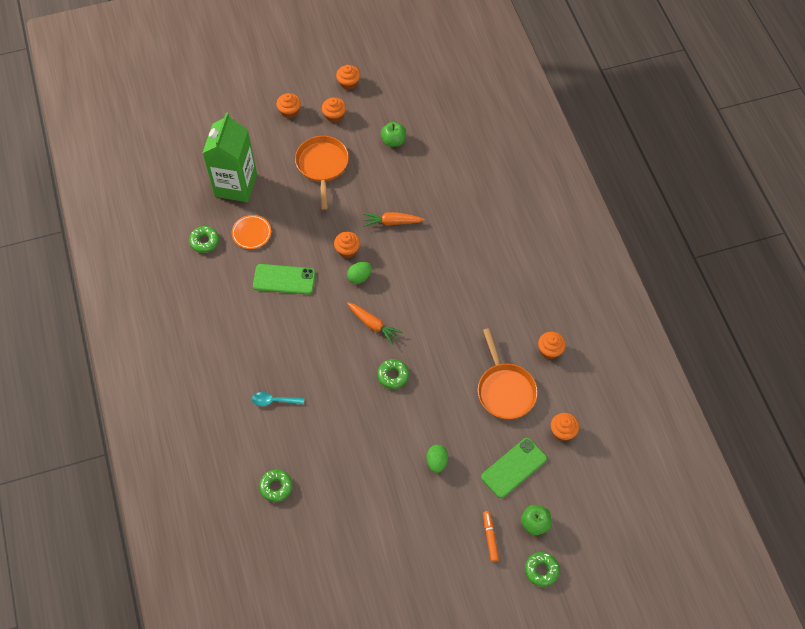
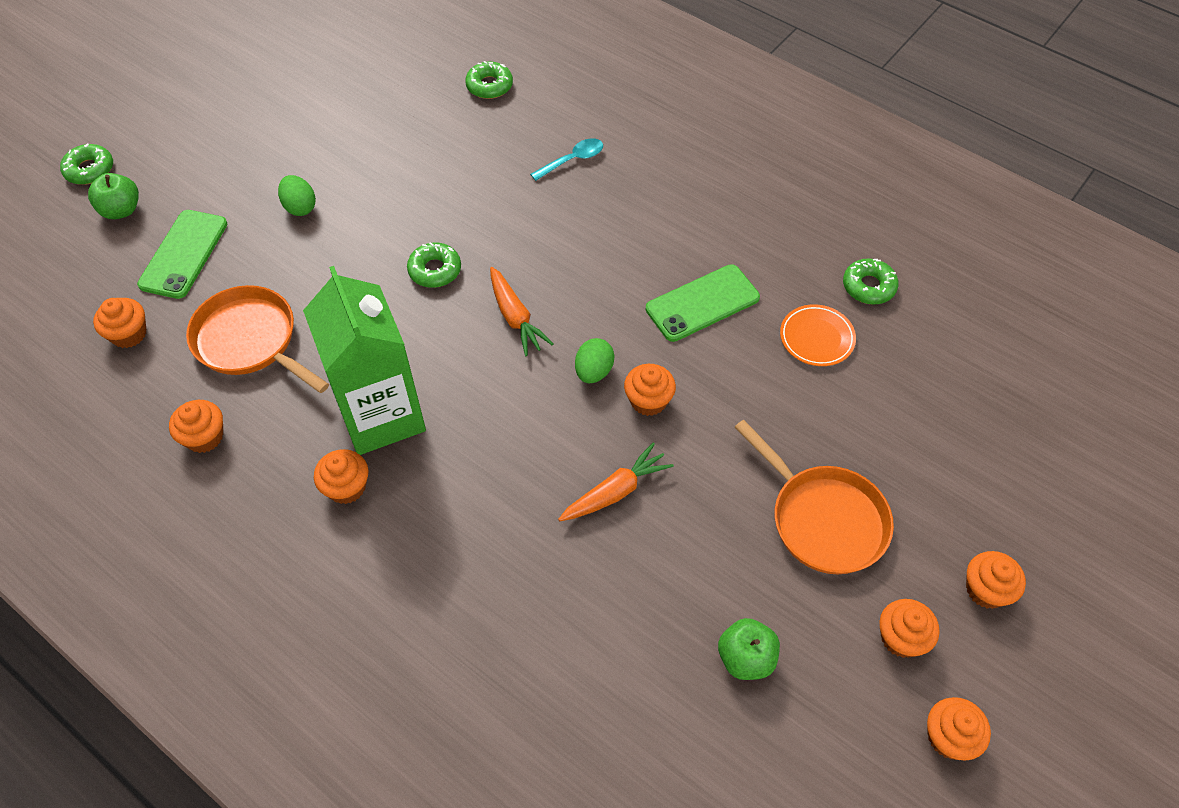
camera: 145 degrees right, 5 degrees down
green carton [202,112,257,202] -> green carton moved to [303,266,426,455]
orange carrot [347,302,403,345] -> orange carrot turned 120 degrees counterclockwise [490,267,553,356]
orange marker [483,511,499,562] -> none
none -> orange cupcake [314,449,369,504]

